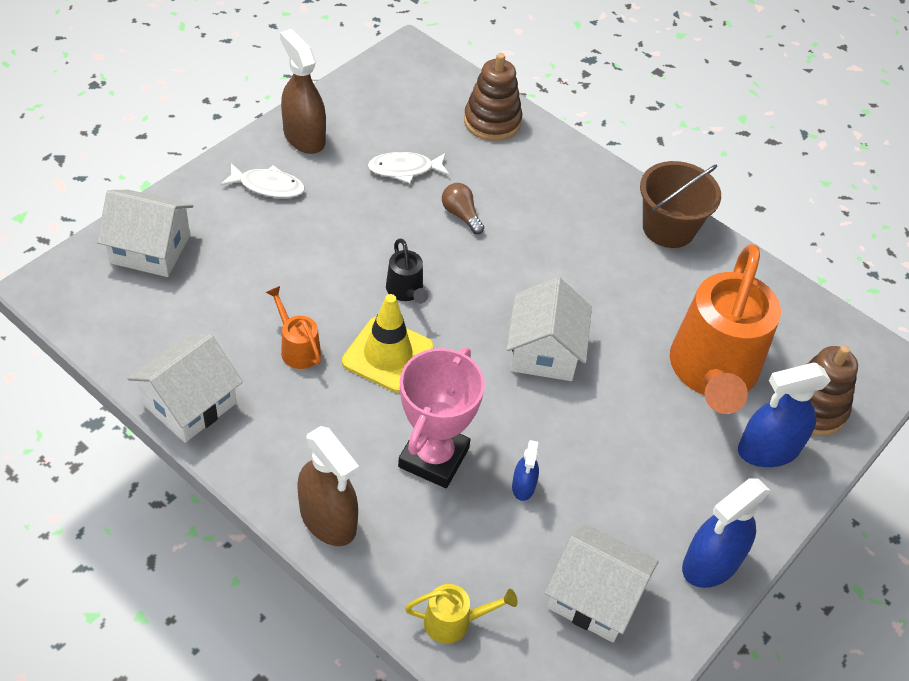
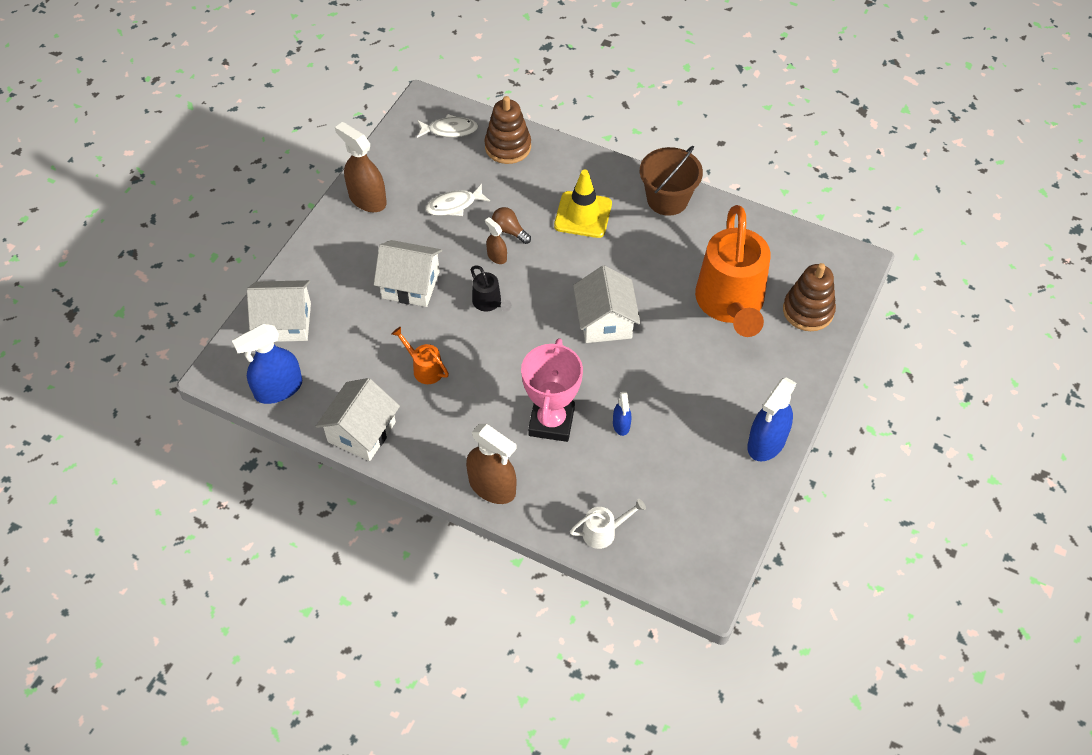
camera: 10 degrees left, 5 degrees up
white fish [221,163,305,198] -> white fish moved to [417,114,478,138]
yellow traffic cone [342,294,434,393] -> yellow traffic cone moved to [554,169,612,238]
yellow watering can [405,584,518,644] -> white watering can [570,499,646,549]
white house [545,523,659,642] -> white house moved to [374,240,442,307]
blue spray bottle [738,363,831,467] -> blue spray bottle moved to [232,324,302,404]
none -> brown spray bottle [485,217,507,264]

